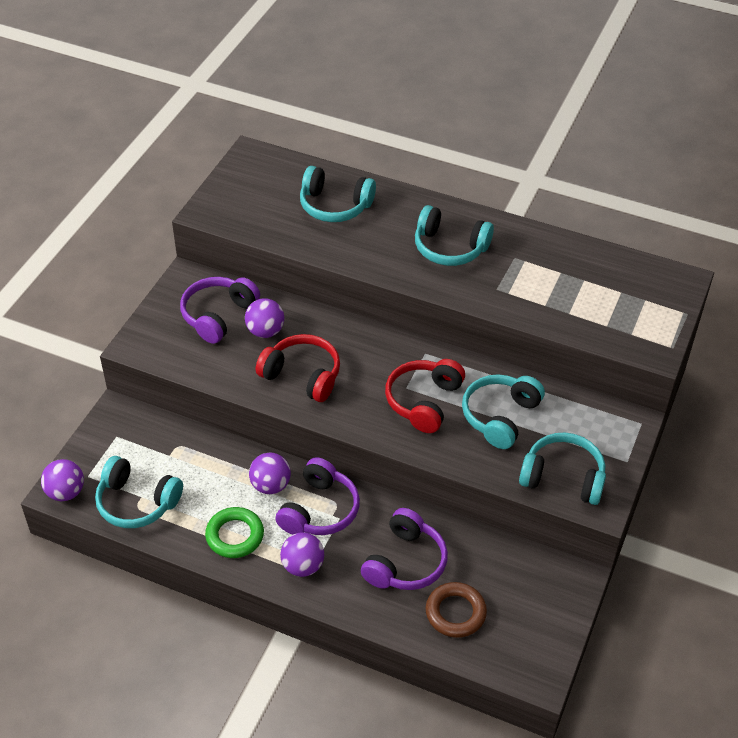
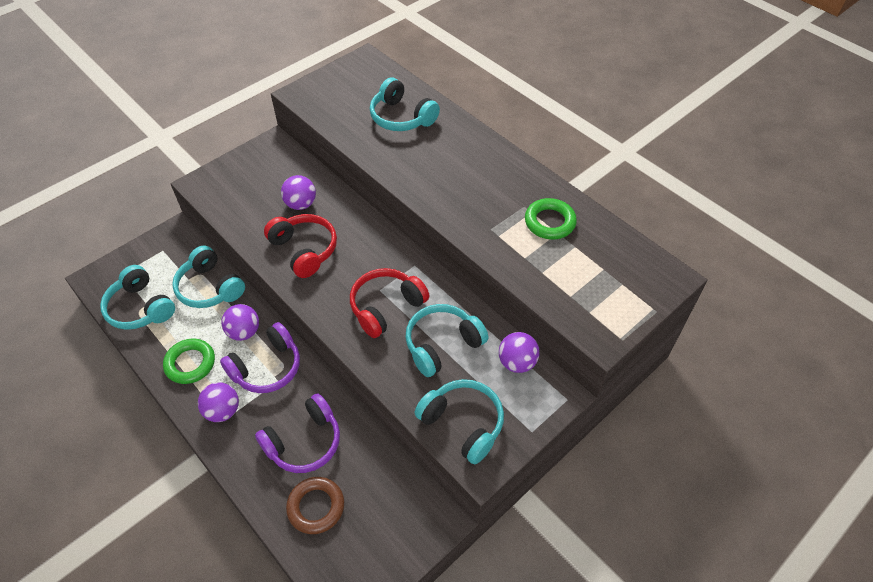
camera: 25 degrees right, 5 degrees up
purple ball [41,459,84,501] -> purple ball moved to [499,332,540,373]
purple headphones [180,277,260,344] -> none
turquoise headphones [415,205,494,266] -> turquoise headphones moved to [172,246,245,308]
none -> green ring [525,198,577,239]

